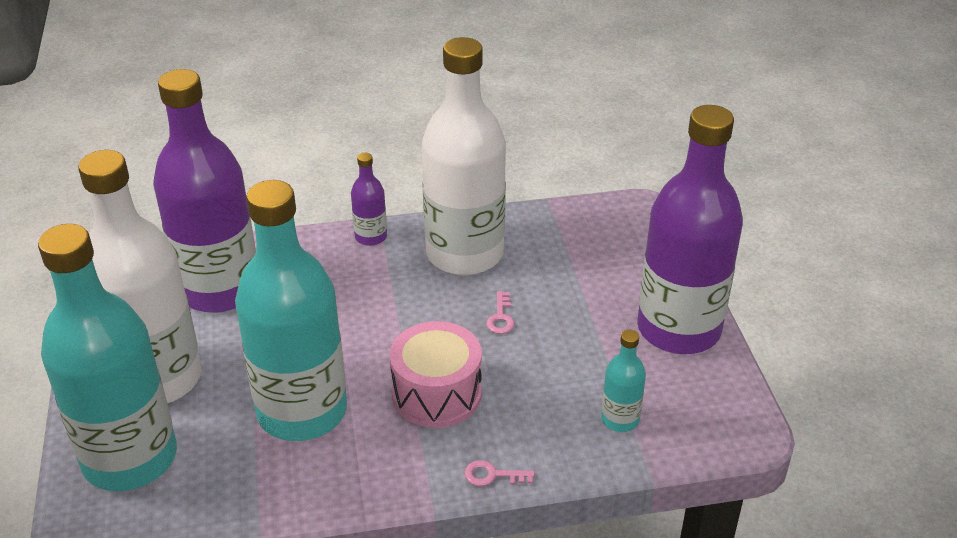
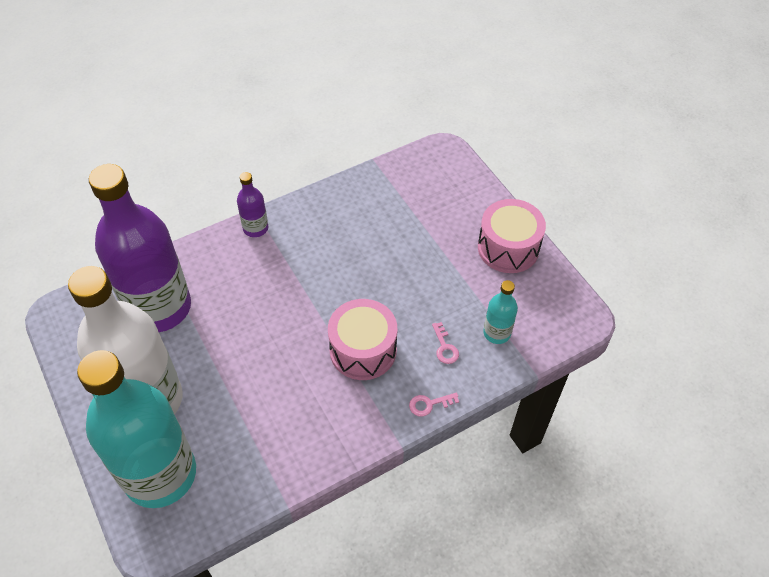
camera: 20 degrees left, 15 degrees up
turquoise bottle [235,180,347,441] -> none
white bottle [422,37,506,275] -> none
pink key [486,291,515,334] -> pink key moved to [432,322,459,364]
purple bottle [637,105,743,354] -> pink drum [478,199,546,273]

